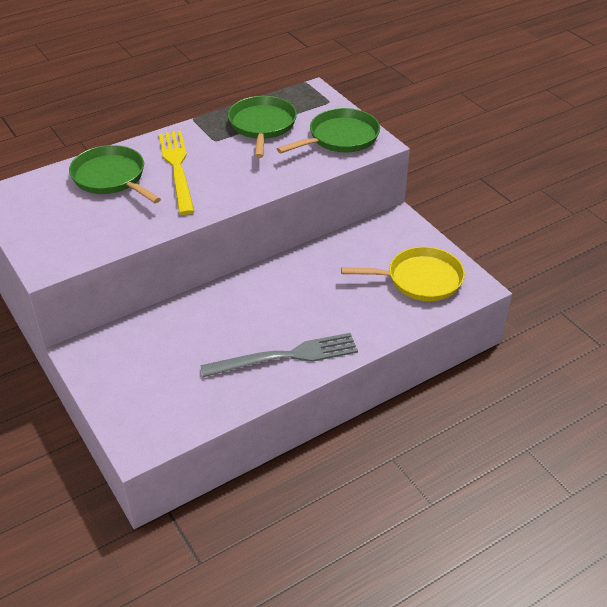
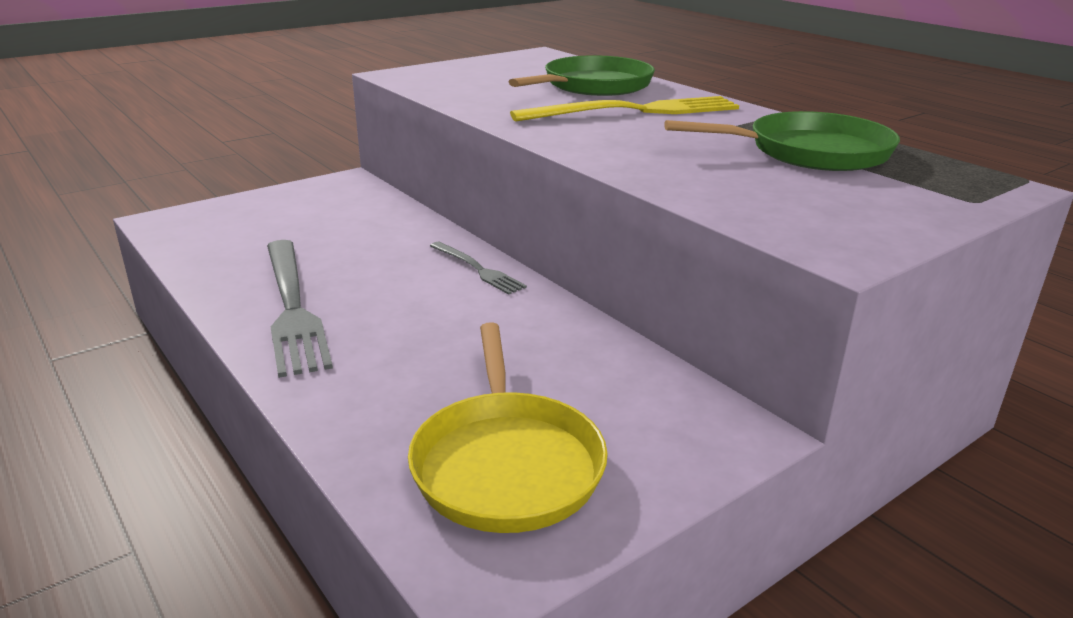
camera: 85 degrees right, 15 degrees down
green pan [277,108,380,153] -> none
none -> grey fork [430,242,527,295]

